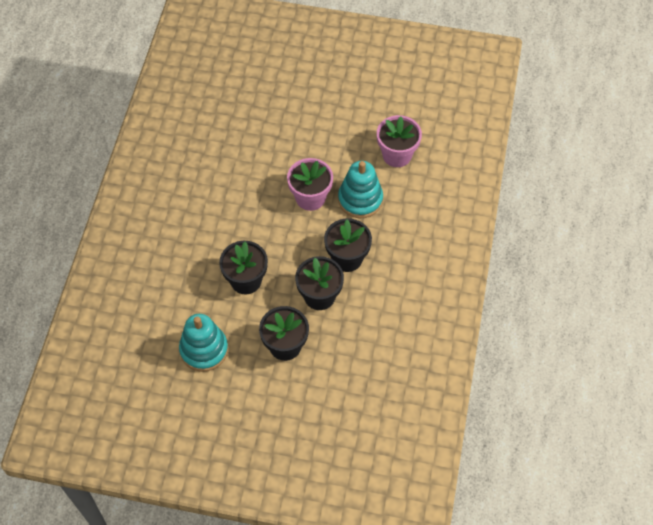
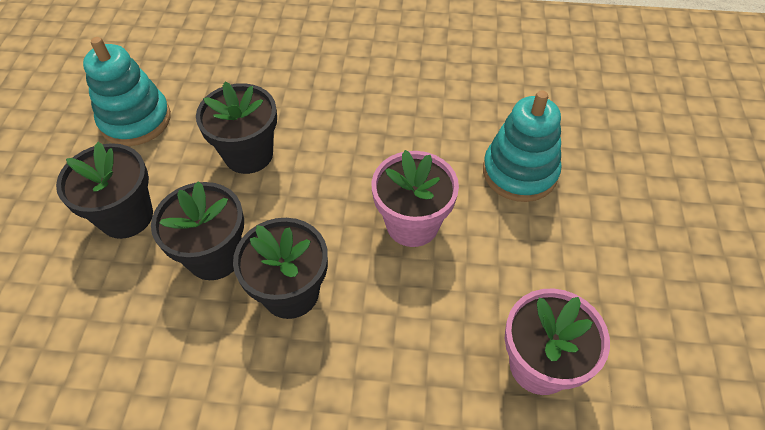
camera: 85 degrees right, 5 degrees down
turquoise stacking toy [338,161,383,218] -> turquoise stacking toy moved to [483,90,561,202]

